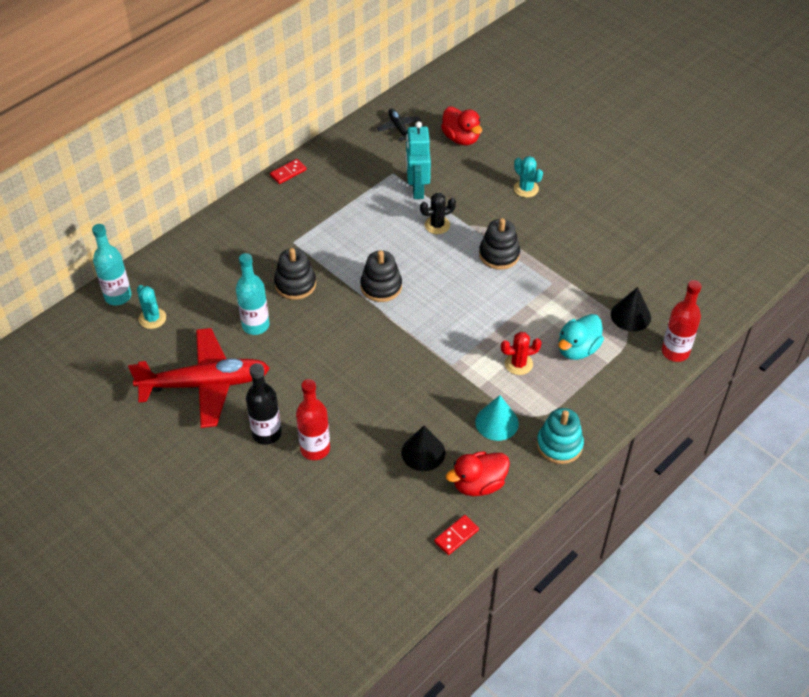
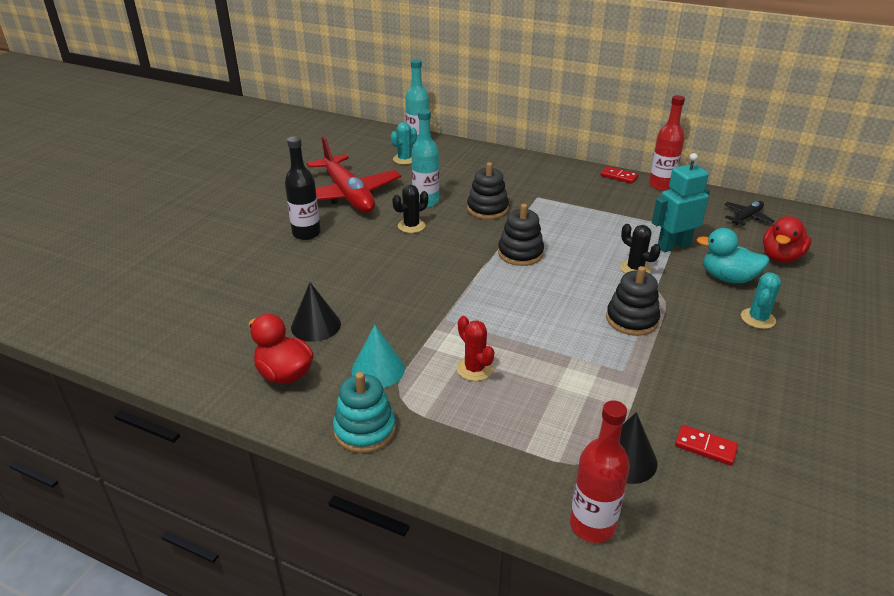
camera: 70 degrees right, 15 degrees down
red bottle [296,379,330,460] -> red bottle moved to [649,95,685,191]
red domino [434,515,479,555] -> red domino moved to [675,425,738,466]
turquoise duck [558,314,604,360] -> turquoise duck moved to [696,228,770,283]
none -> black cactus [392,185,428,233]

